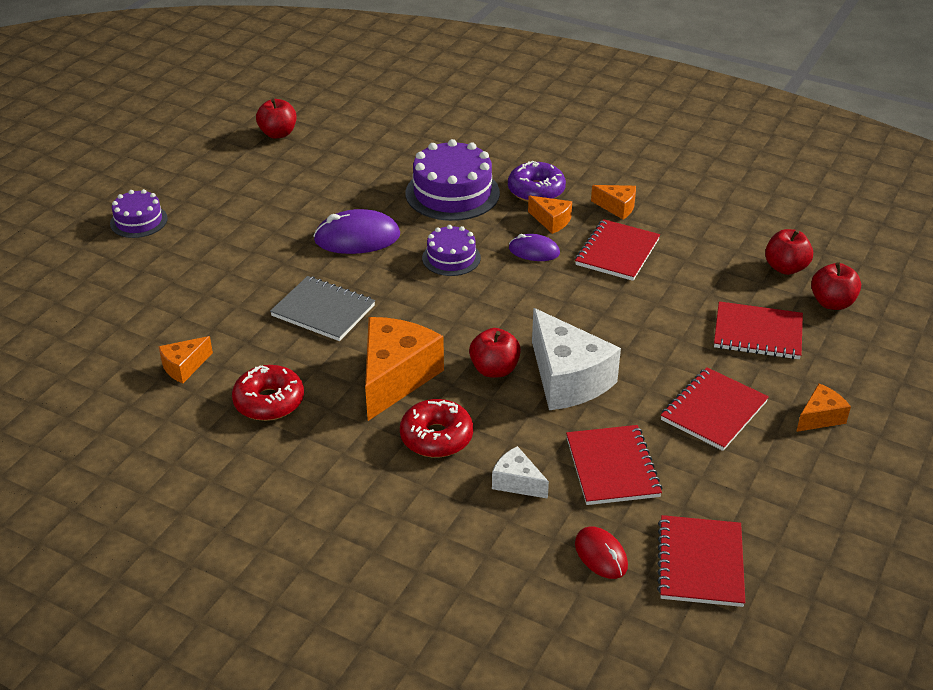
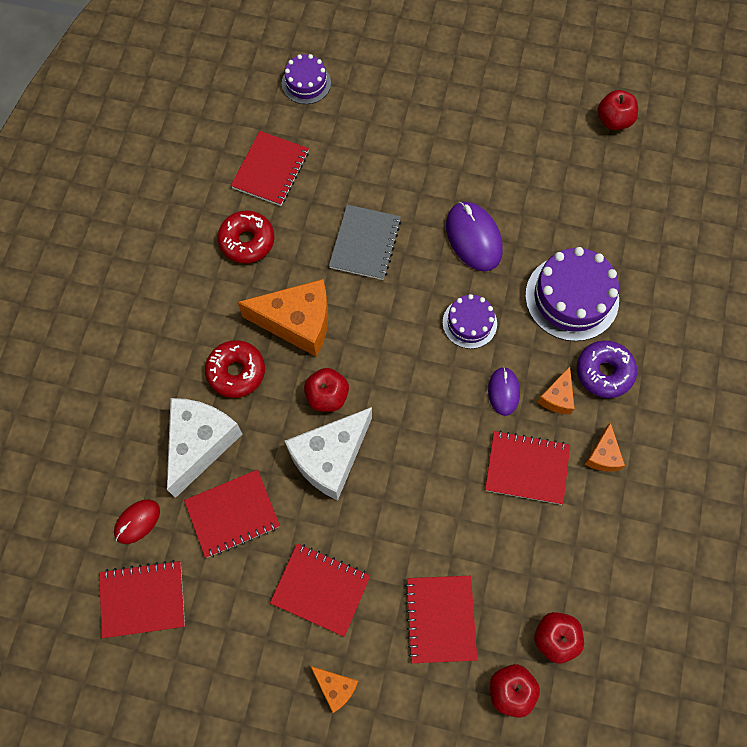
camera: 75 degrees right, 30 degrees up
purple cake [110,189,168,238] -> purple cake moved to [282,54,331,104]
orange cheese [158,336,213,383] -> red notebook [231,131,309,206]
white cheese [492,446,549,499] -> white cheese [167,398,242,498], size x2.00

